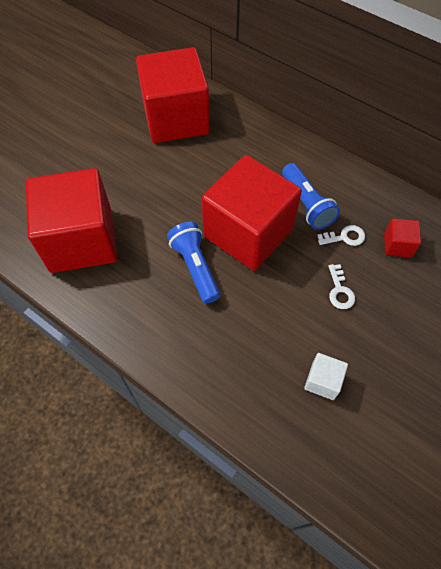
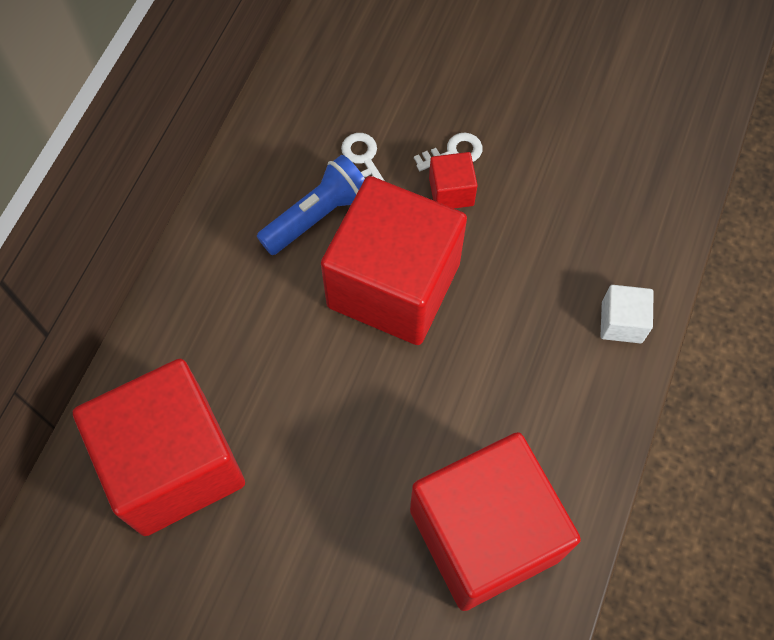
camera: 105 degrees left, 5 degrees up
blue flashlight [167,222,220,304] -> none
white cube [304,353,348,400] -> white cube moved to [600,285,654,343]
red cube [384,218,421,258] -> red cube moved to [429,152,478,209]

